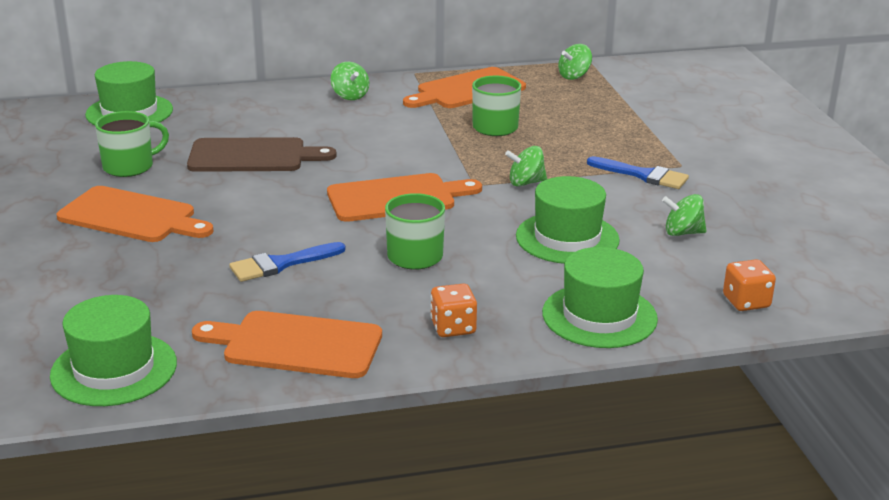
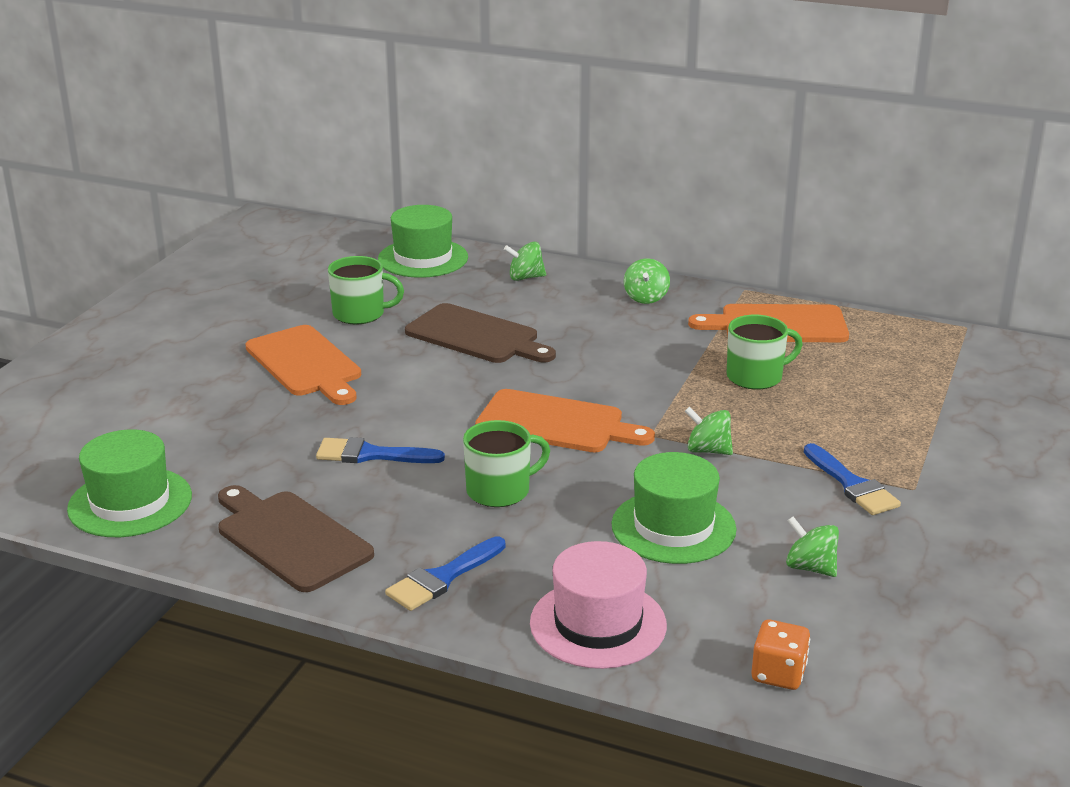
camera: 35 degrees right, 0 degrees up
orange cutting board [192,311,382,378] -> brown cutting board [218,485,374,592]
orange dice [430,283,477,337] -> blue brush [385,536,506,611]
green hat [542,247,658,348] -> pink hat [530,541,667,669]
green spinning top [558,44,592,80] -> green spinning top moved to [504,242,546,281]

